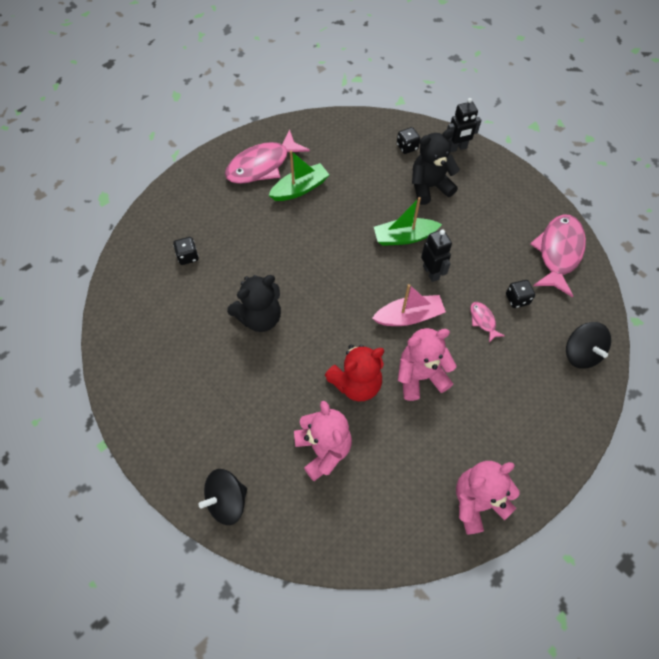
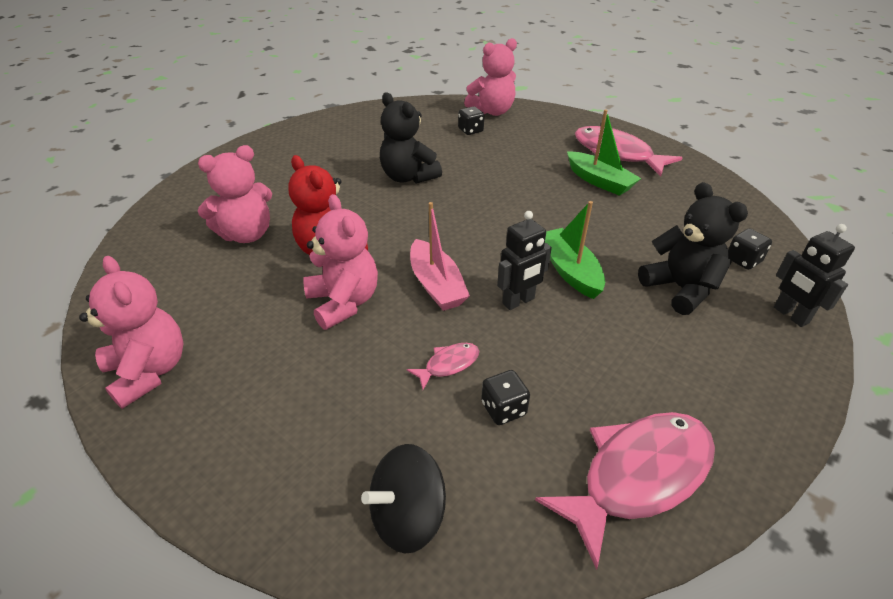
camera: 80 degrees right, 20 degrees down
black spinning top [198,469,247,525] -> none
pink fish [530,214,586,297] -> pink fish turned 45 degrees counterclockwise [535,412,715,570]
none -> pink teddy bear [464,38,517,116]

